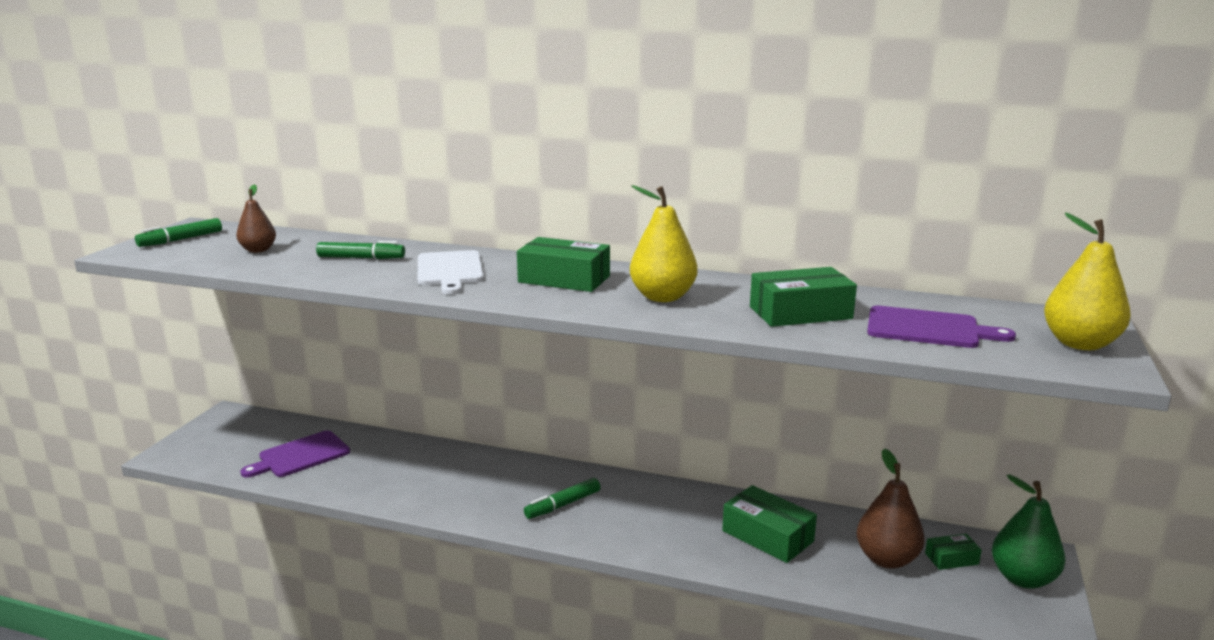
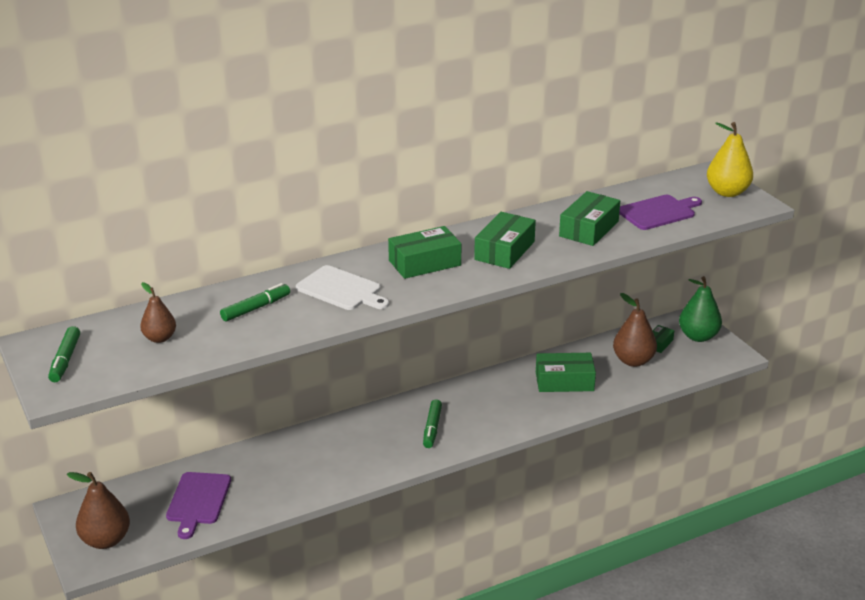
camera: 45 degrees left, 10 degrees up
yellow pear [630,185,697,302] -> green box [474,212,536,269]
none -> brown pear [67,472,130,549]

